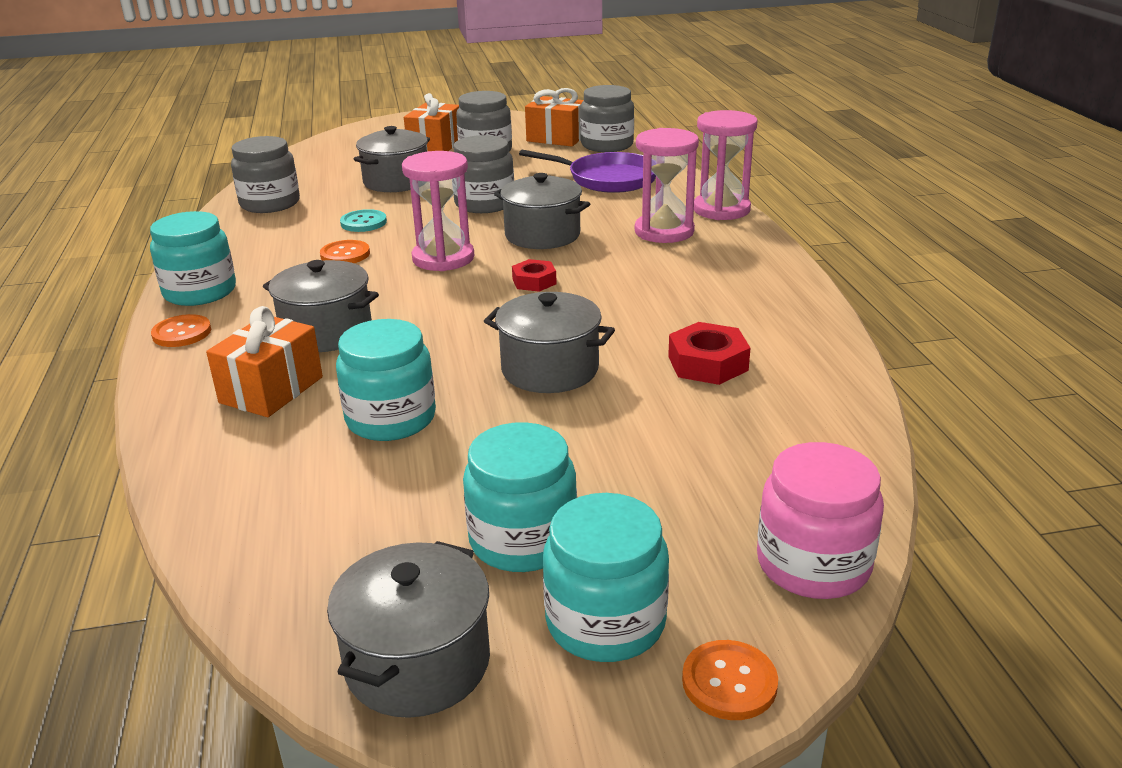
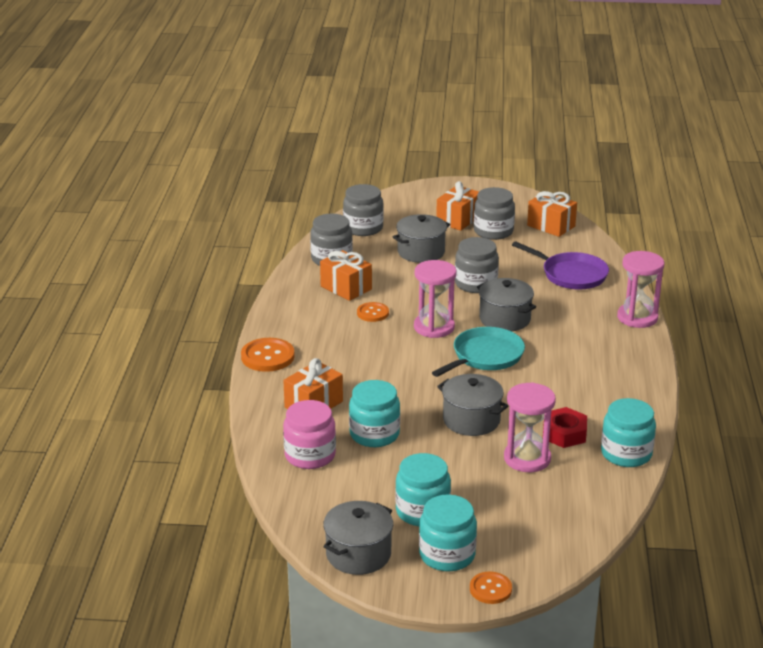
camera: 15 degrees right, 0 degrees up
turquoise jar [150,211,236,306] -> turquoise jar moved to [601,398,656,467]
orange button [151,314,211,347] -> orange button [241,338,295,372], size x1.58
grey pot [263,260,379,352] -> none
turquoise button [340,209,387,232] -> none
red nut [512,259,557,292] -> turquoise pan [432,327,525,377]
grey jar [580,85,634,152] -> grey jar moved to [343,184,384,236]
pink hourglass [635,128,699,243] -> pink hourglass moved to [504,383,556,472]
pink jar [757,442,884,599] -> pink jar moved to [283,400,336,469]
none -> orange gift [320,250,372,301]

